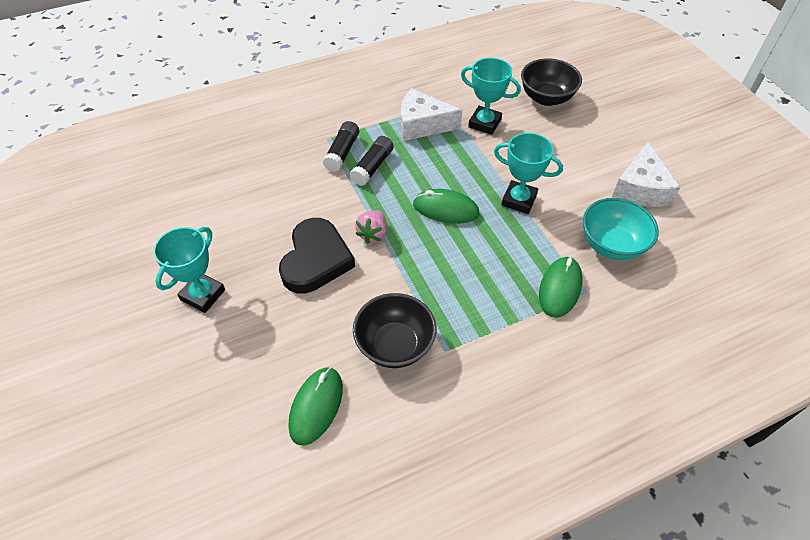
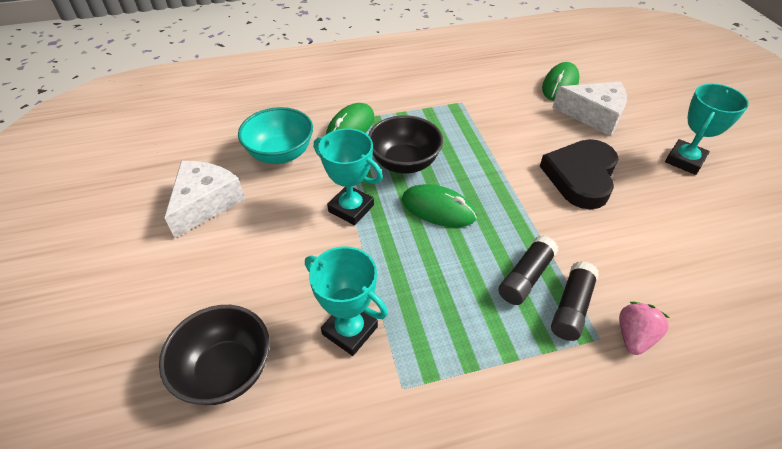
camera: 170 degrees left, 5 degrees down
black bowl [353,293,437,368] -> black bowl moved to [368,115,443,174]
pink strawberry [355,210,387,243] -> pink strawberry moved to [619,302,669,355]
white cheese [401,88,462,141] -> white cheese moved to [552,81,627,136]

